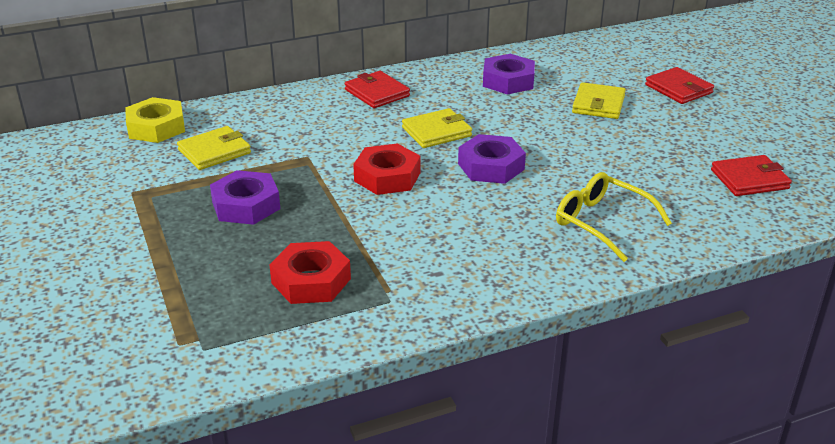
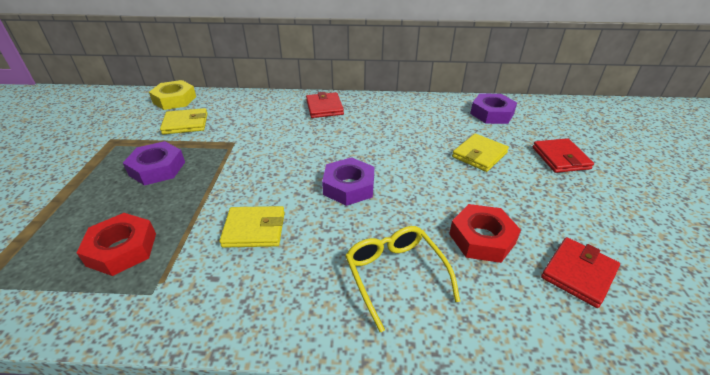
camera: 25 degrees right, 5 degrees up
red nut [353,143,421,195] -> red nut moved to [449,204,521,263]
yellow wallet [402,108,472,148] -> yellow wallet moved to [219,206,285,248]
purple nut [483,54,535,95] -> purple nut moved to [470,94,517,124]
red wallet [711,155,792,196] -> red wallet turned 60 degrees counterclockwise [541,237,620,308]

